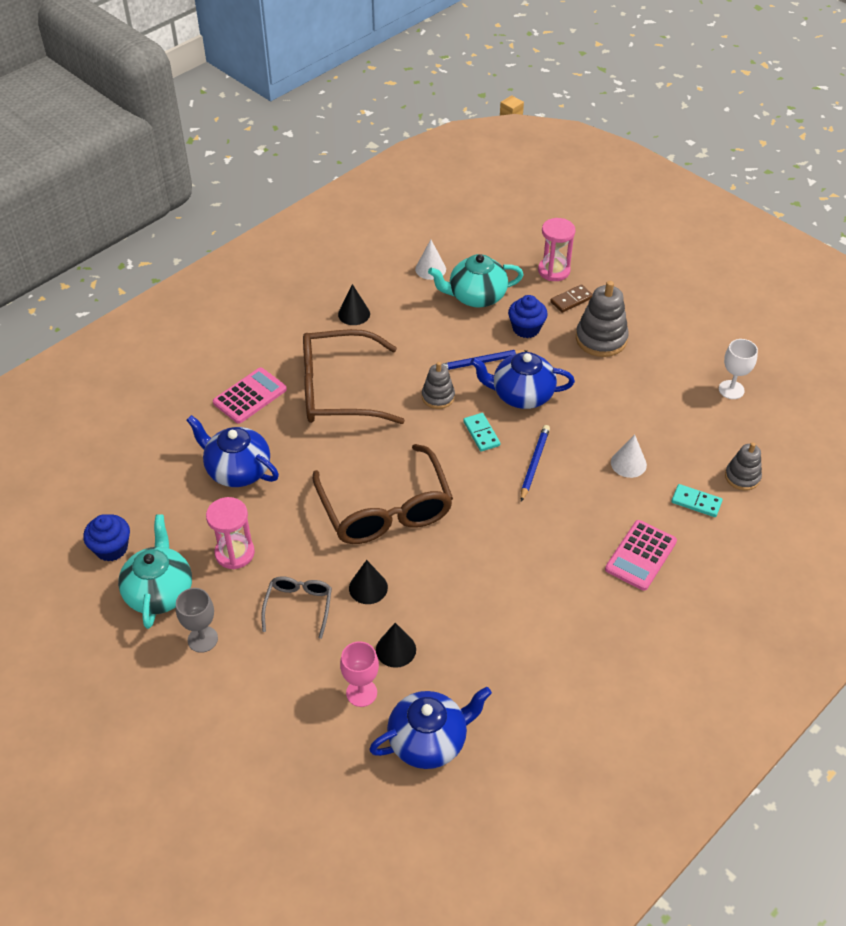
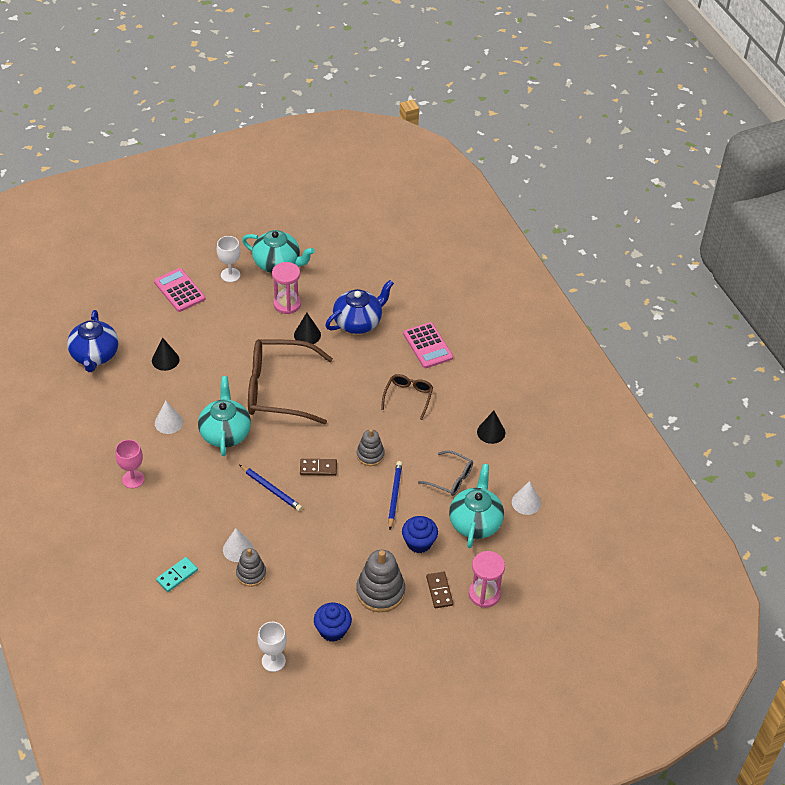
camera: 110 degrees right, 0 degrees up
blue cupcake [83,514,130,561] -> blue cupcake moved to [314,603,352,642]
grey goblet [176,588,218,653] -> white goblet [217,236,241,282]
grey glasses [261,576,332,639] -> grey glasses moved to [418,450,473,496]
brown glasses [303,329,405,424] -> brown glasses [381,374,433,420], size x0.49
pink goblet [340,641,379,707] -> pink goblet moved to [115,440,144,488]
black cone [349,560,388,604] -> black cone moved to [294,313,321,344]
turquoise domino [463,413,500,452] -> brown domino [300,459,337,476]
blue teapot [470,352,575,409] -> none
pink calculator [605,520,677,591] -> pink calculator moved to [154,268,205,312]
grey stacking toy [725,442,762,491] -> grey stacking toy moved to [236,548,266,587]
none -> white cone [155,401,183,434]
none -> turquoise teapot [198,376,251,456]

